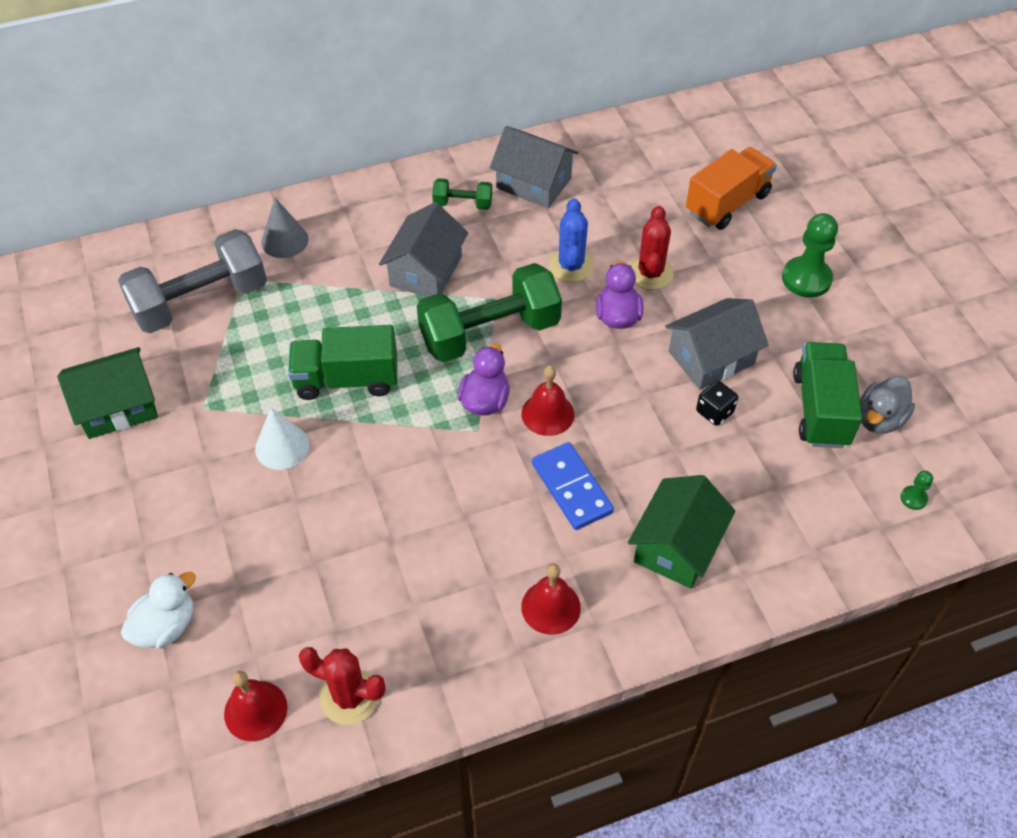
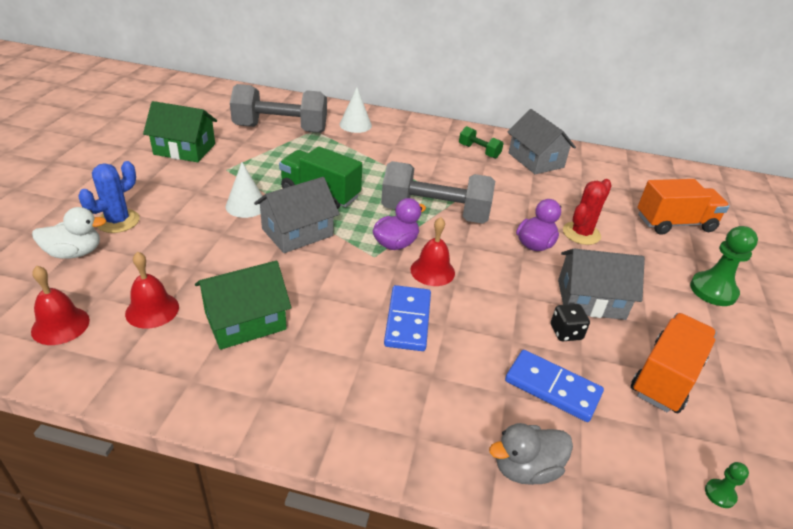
camera: 30 degrees right, 15 degrees down
grey cone [261,198,309,258] -> white cone [339,87,372,133]
red cactus [299,647,386,725] -> none
grey house [379,202,468,297] -> grey house moved to [254,177,339,253]
green dumbbell [417,263,562,363] -> grey dumbbell [381,161,495,224]
red bell [521,564,581,635] -> red bell moved to [125,252,179,329]
blue cactus [548,198,594,282] -> blue cactus moved to [79,161,139,233]
green house [628,475,736,589] -> green house moved to [195,261,291,350]
green truck [793,342,862,448] -> orange truck [631,313,717,414]
grey duck [860,376,915,434] -> grey duck moved to [489,423,573,485]
none -> blue domino [505,350,604,422]

